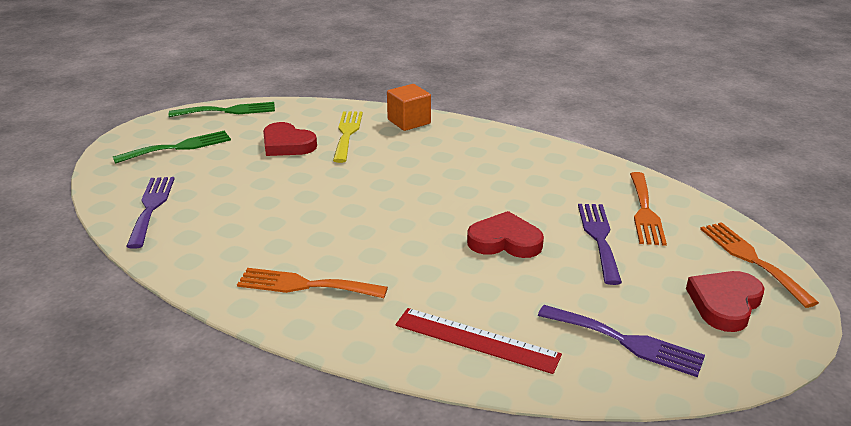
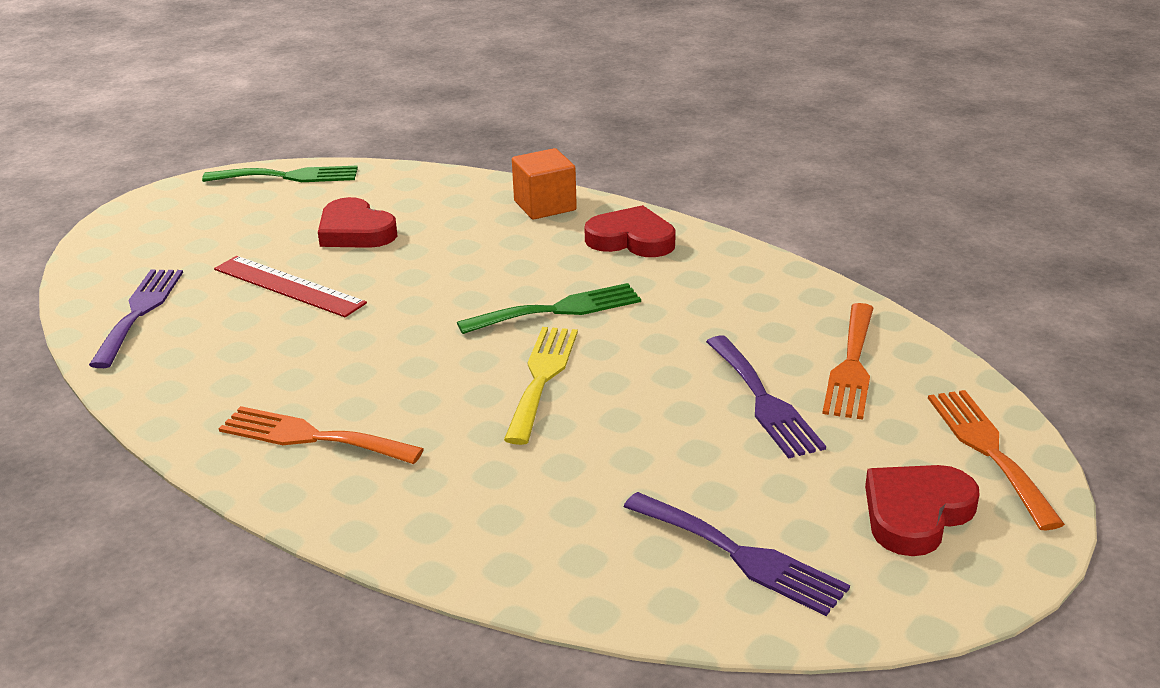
camera: 10 degrees right, 0 degrees up
green fork [113,130,231,164] -> green fork moved to [457,283,641,334]
yellow fork [333,111,363,163] -> yellow fork moved to [504,327,578,445]
red ruler [395,308,562,374] -> red ruler moved to [214,256,367,317]
red heart [467,211,544,258] -> red heart moved to [584,205,676,257]
purple fork [578,204,622,285] -> purple fork turned 150 degrees clockwise [706,336,826,459]

